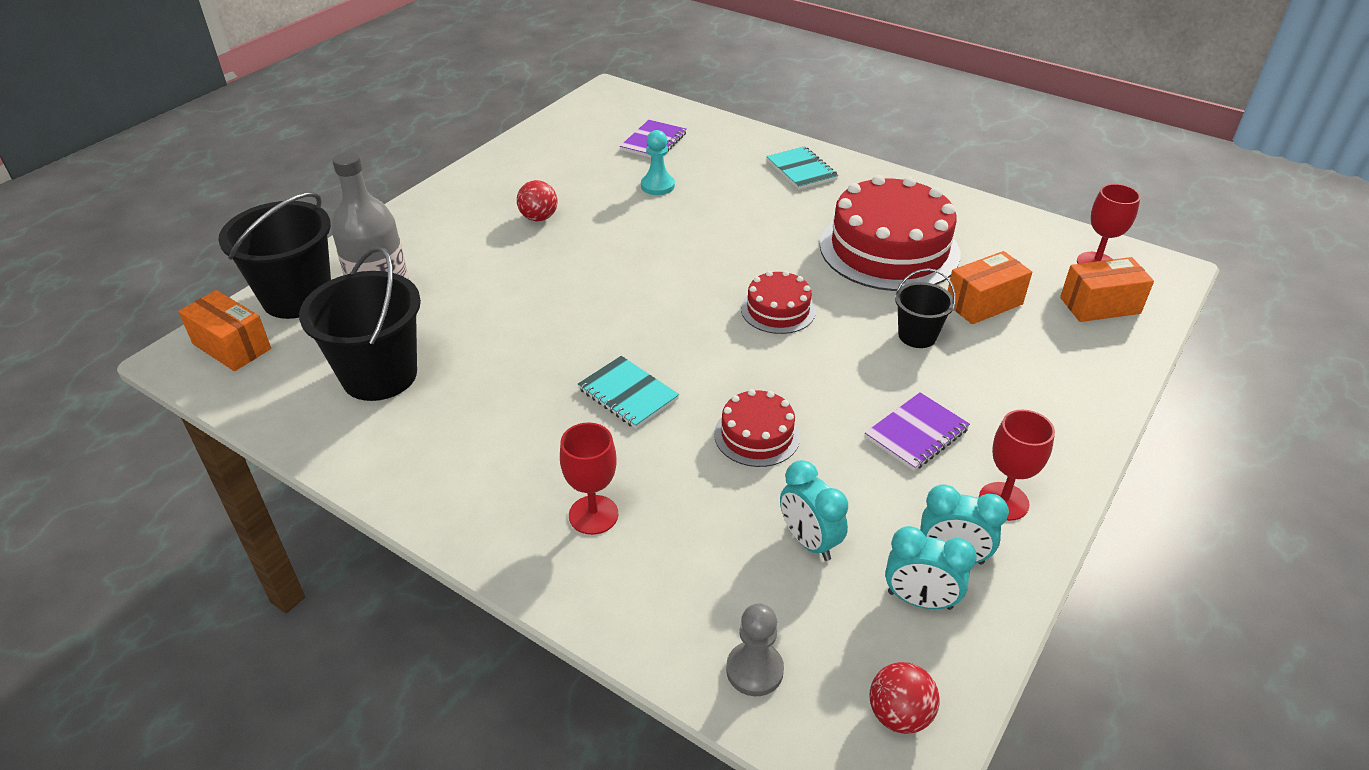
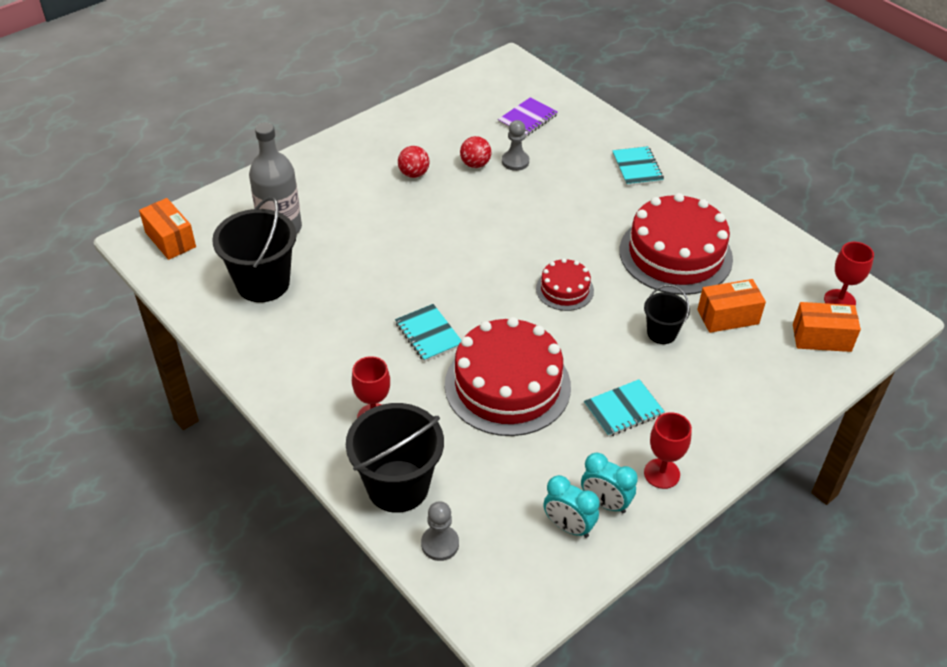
camera: 15 degrees right, 5 degrees up
black bucket [218,192,331,319] -> black bucket moved to [346,403,444,513]
turquoise pawn [641,130,675,195] -> grey pawn [502,120,529,171]
red cake [714,389,800,467] -> red cake [445,317,571,436], size x2.01
turquoise clock [780,460,848,561] -> none
purple notebook [865,392,970,471] -> turquoise notebook [584,379,665,437]
red ball [869,662,940,734] -> red ball moved to [460,136,491,168]

